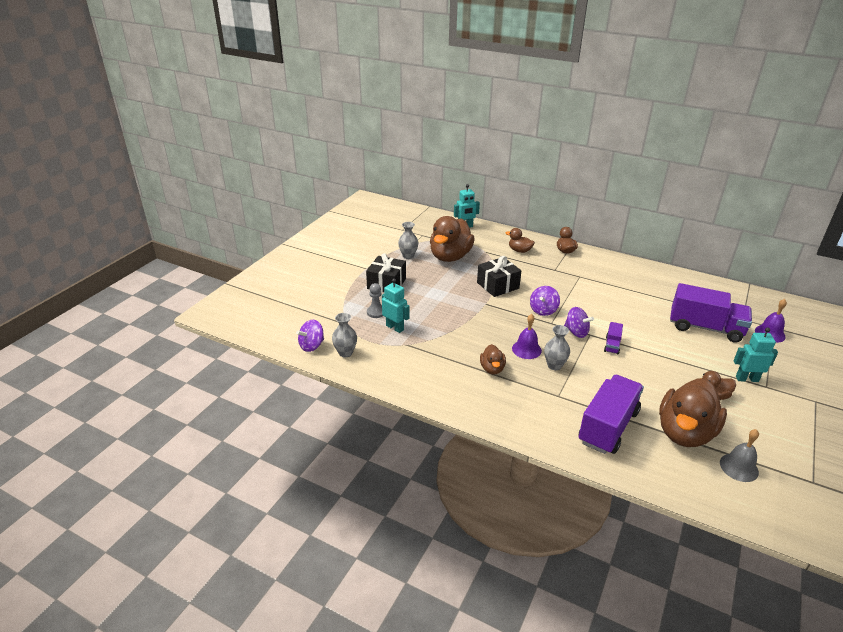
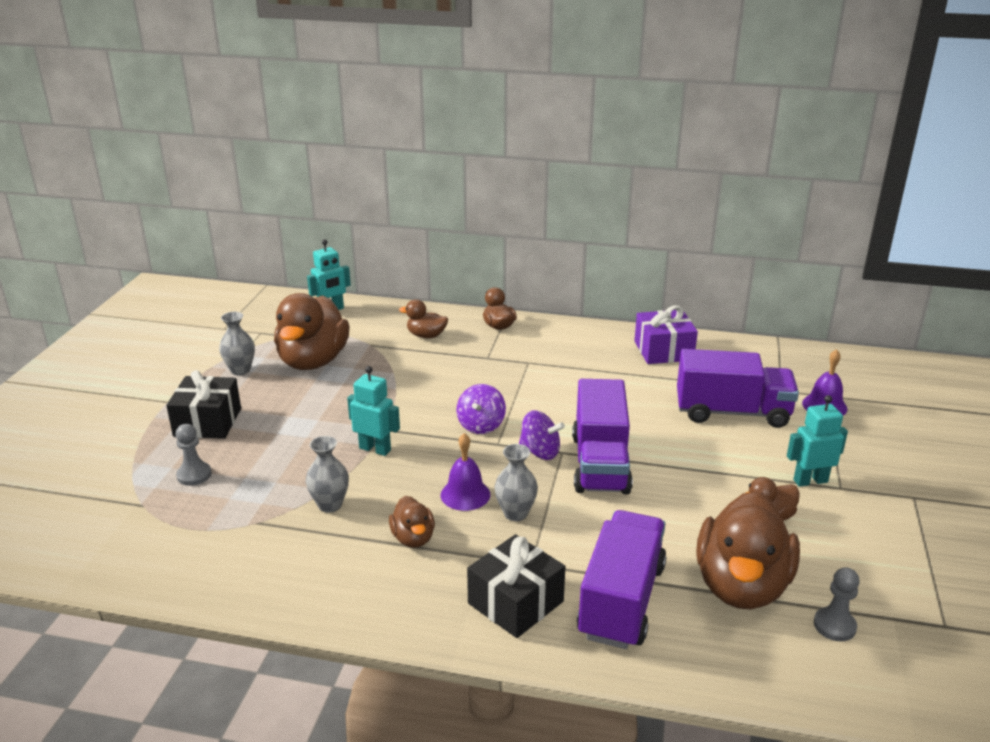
camera: 15 degrees left, 5 degrees down
purple spinning top [296,320,324,352] -> none
grey vase [332,313,357,357] -> grey vase moved to [306,436,349,513]
turquoise robot [382,278,410,333] -> turquoise robot moved to [347,366,400,456]
black gift [477,256,521,297] -> black gift moved to [467,534,566,638]
purple truck [604,322,623,355] -> purple truck [572,379,633,494], size x2.26
grey bell [720,429,759,482] -> grey pawn [814,567,860,641]
none -> purple gift [634,305,698,364]

